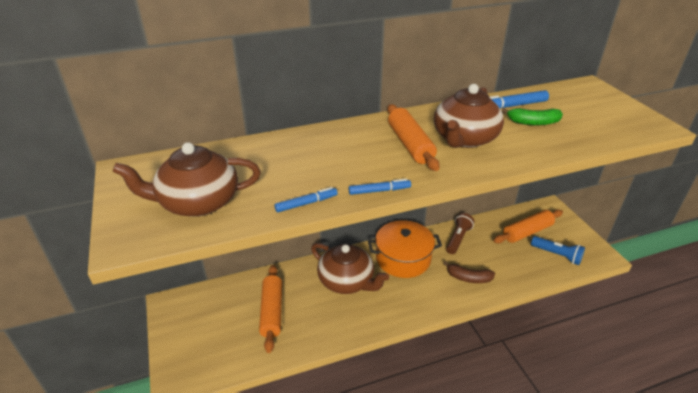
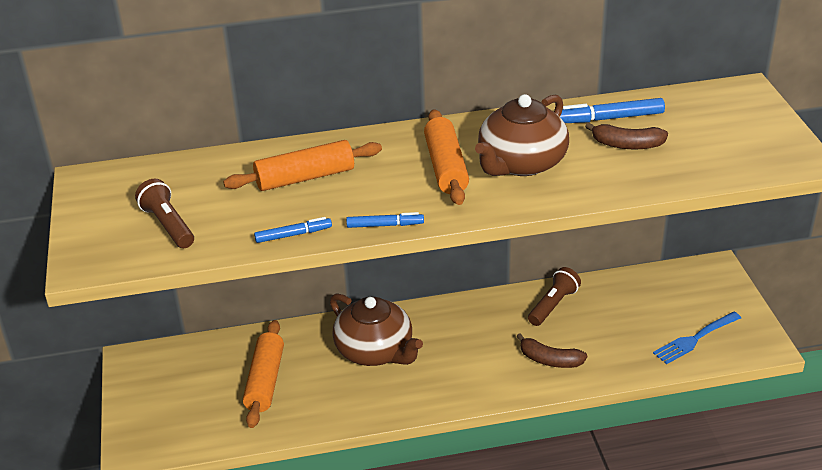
camera: 10 degrees right, 0 degrees up
brown teapot [112,142,261,217] -> brown flashlight [135,179,194,248]
orange pot [368,220,442,278] -> none
orange rolling pin [493,210,563,243] -> orange rolling pin moved to [223,140,382,191]
green banana [501,108,563,125] -> brown banana [585,122,668,149]
blue flashlight [531,236,585,265] -> blue fork [653,312,741,364]

